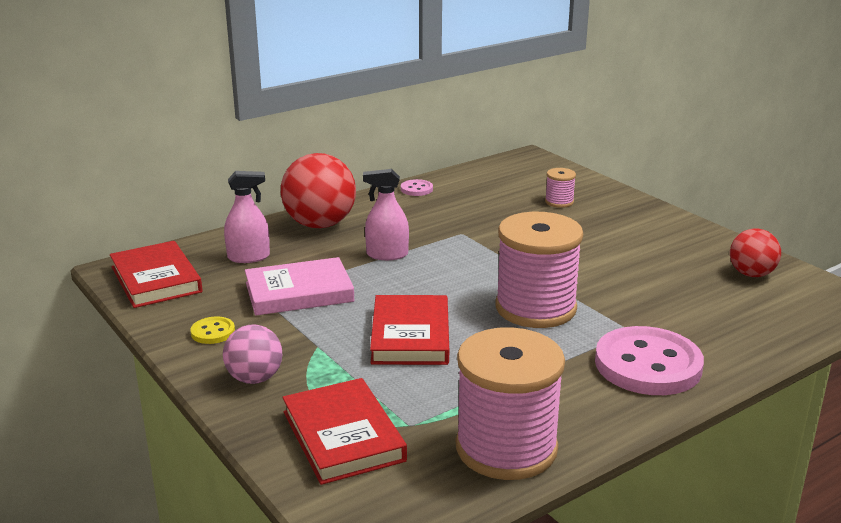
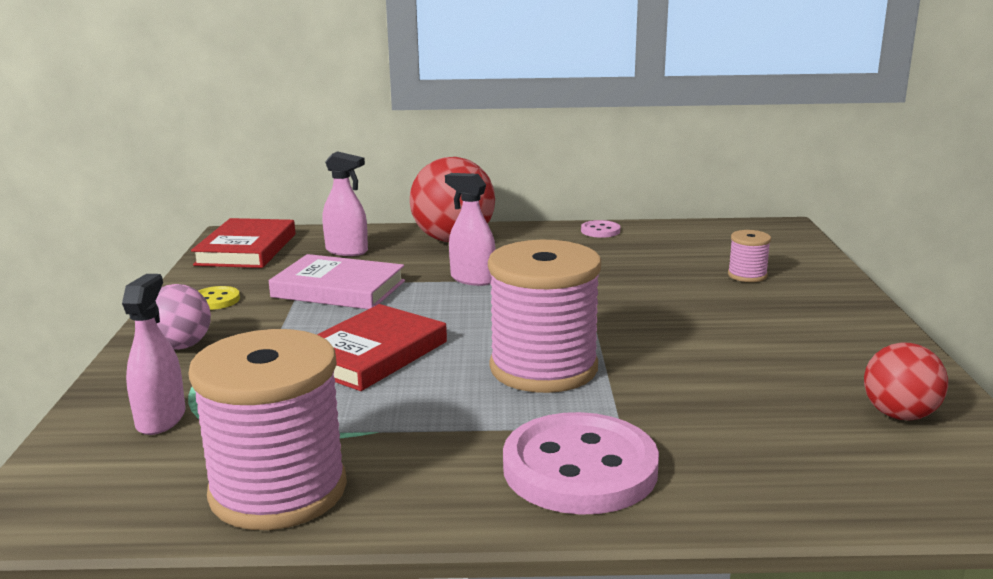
camera: 35 degrees right, 5 degrees down
red book [282,378,407,485] -> pink spray bottle [122,274,186,435]

